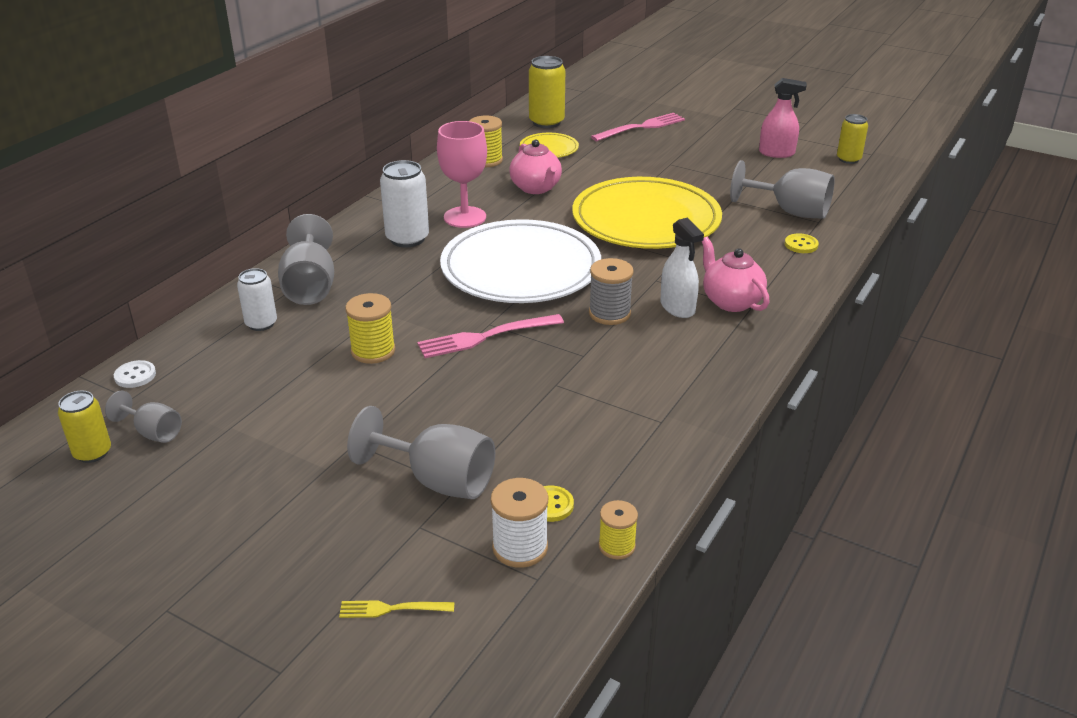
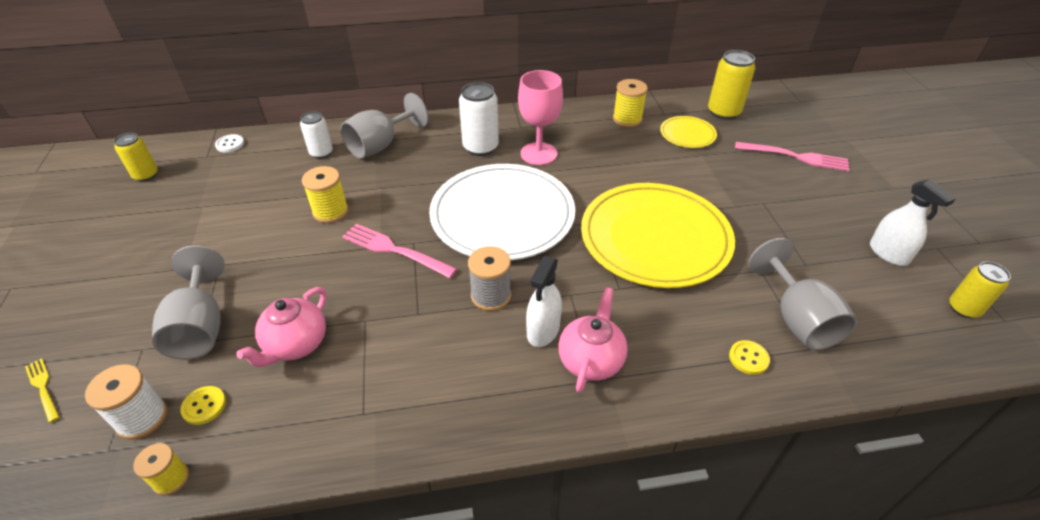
camera: 50 degrees right, 10 degrees up
grey goblet [105,391,182,443] -> none
pink teapot [509,139,562,194] -> pink teapot moved to [236,287,327,367]
pink spray bottle [759,78,807,158] -> white spray bottle [870,180,956,266]

